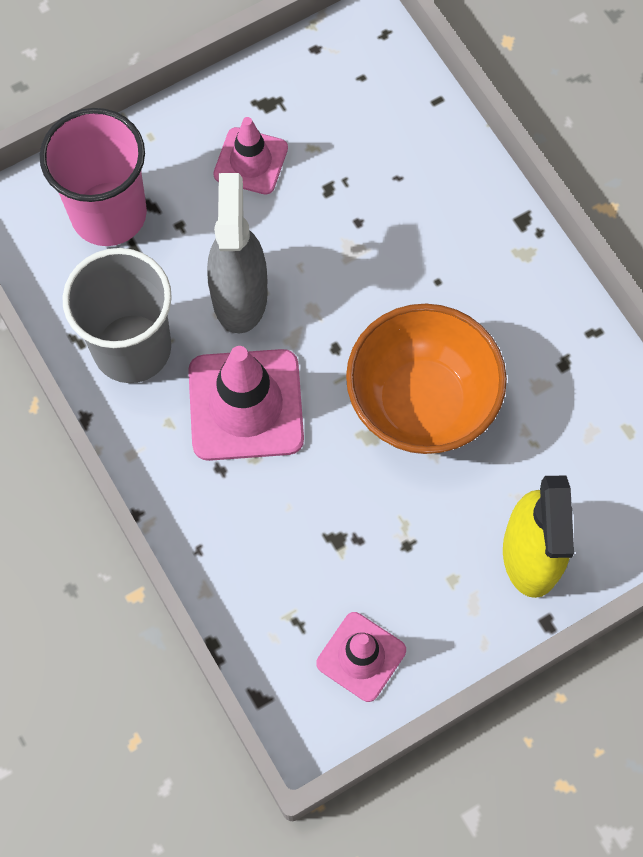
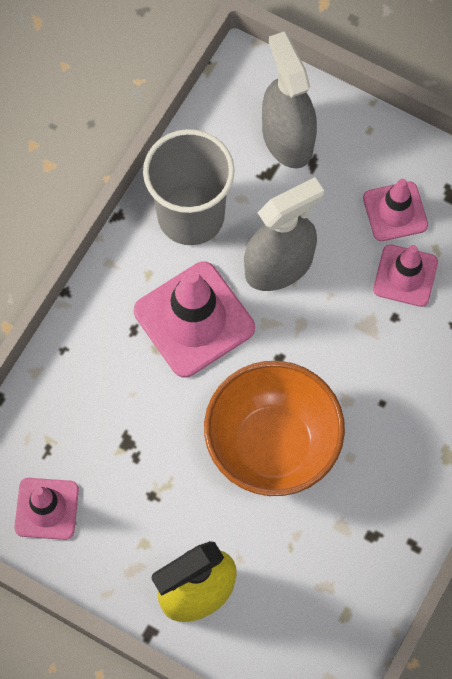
camera: 60 degrees right, 0 degrees up
pink cup [40,108,147,246] -> grey spray bottle [262,31,317,169]
none -> pink traffic cone [373,244,438,307]

